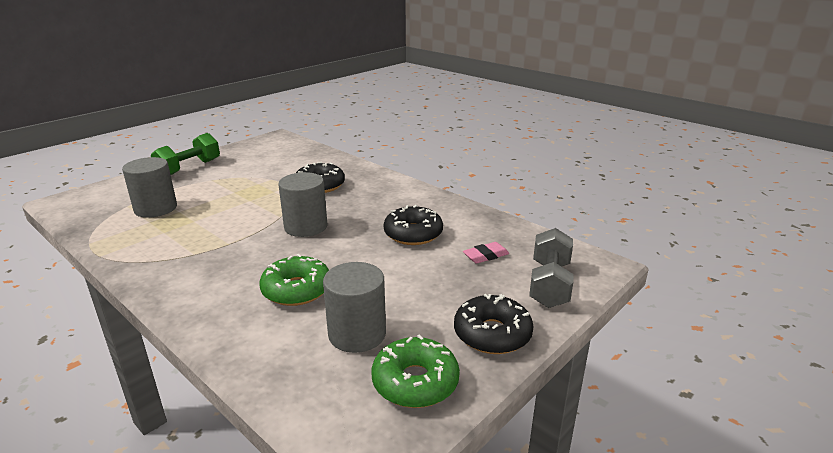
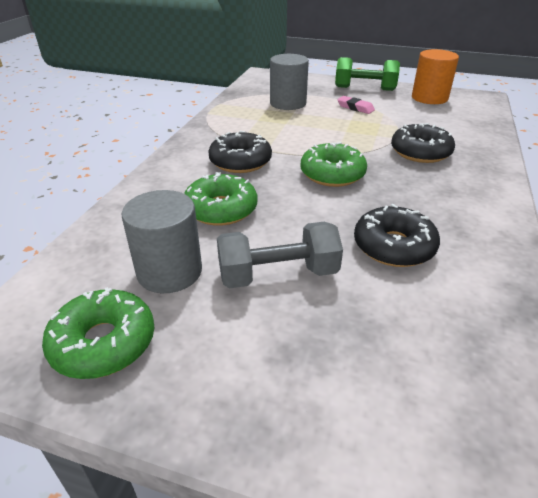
camera: 65 degrees right, 10 degrees up
grey cylinder [278,172,327,237] -> green donut [300,142,367,187]
black donut [454,294,534,354] -> black donut moved to [208,131,272,173]
pink eraser [463,242,509,264] -> pink eraser moved to [337,96,375,114]
grey dumbbell [529,228,573,308] -> grey dumbbell moved to [217,222,343,288]
none -> orange cylinder [412,49,459,104]

